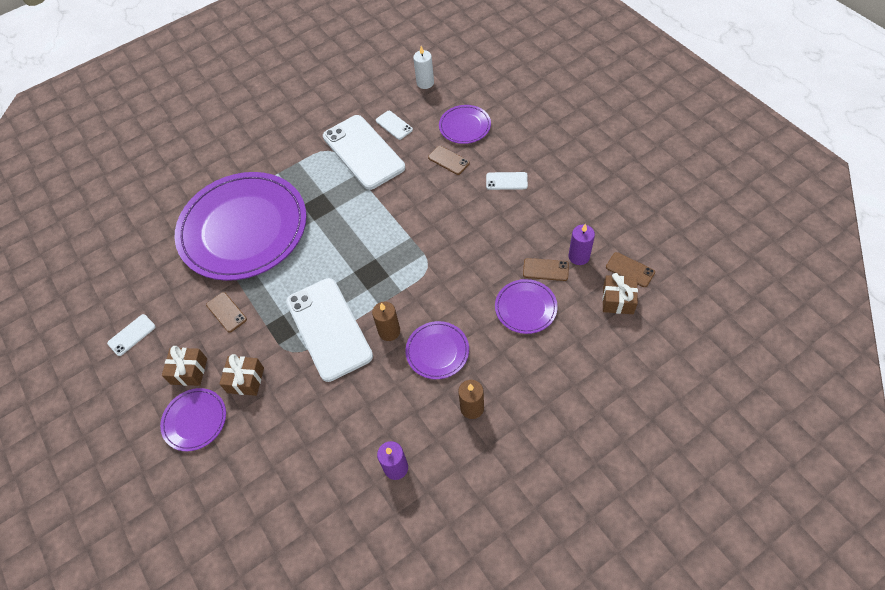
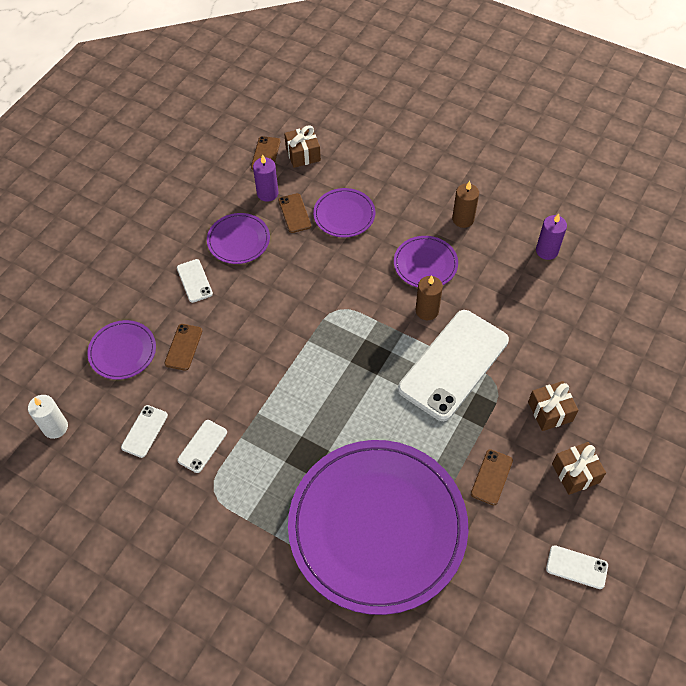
camera: 120 degrees left, 0 degrees up
purple plate [160,388,226,451] -> purple plate moved to [207,213,270,264]
white phone [323,115,405,190] -> white phone [177,420,227,473], size x0.43

